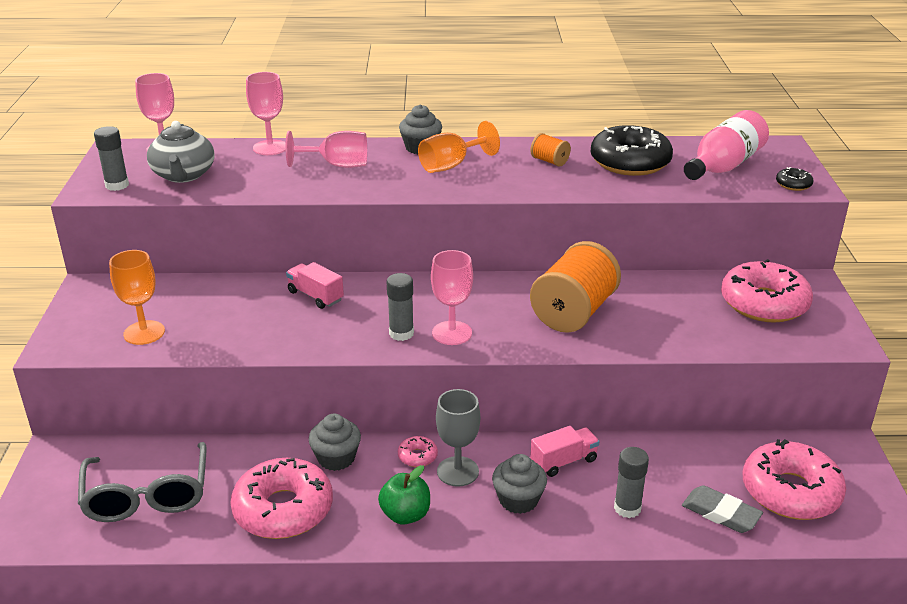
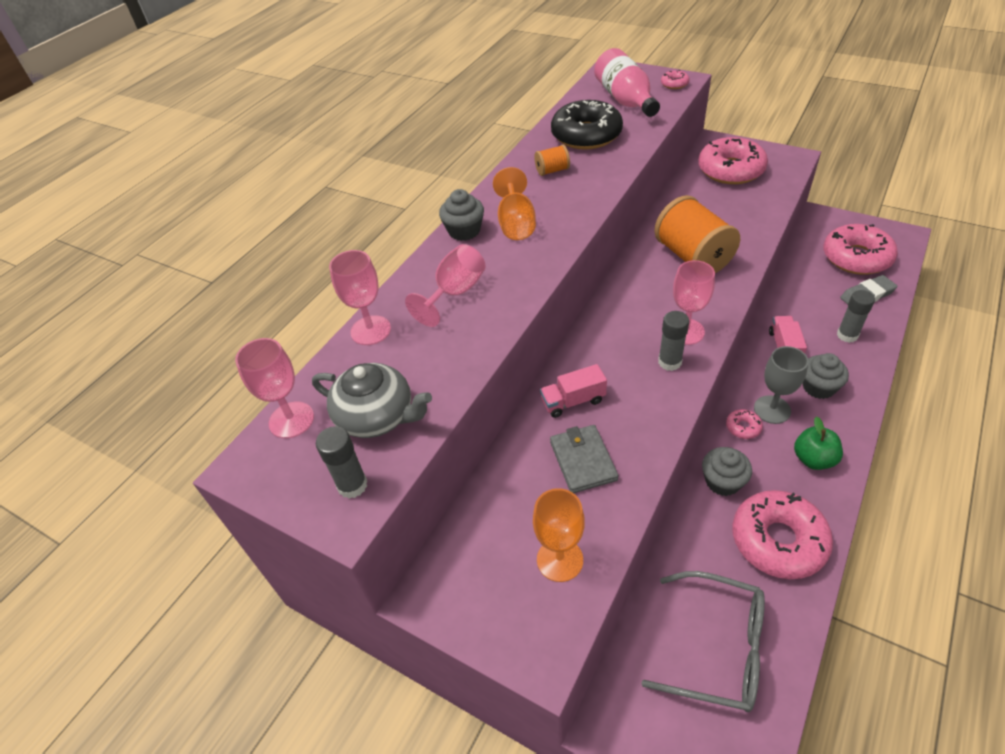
camera: 55 degrees left, 15 degrees up
black donut [776,167,813,191] -> pink donut [661,70,690,89]
none -> grey wallet [550,425,618,493]

